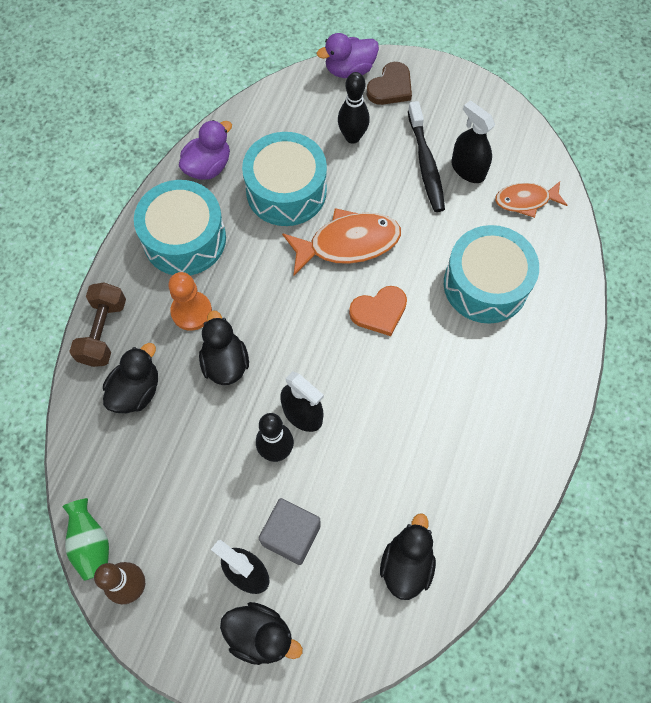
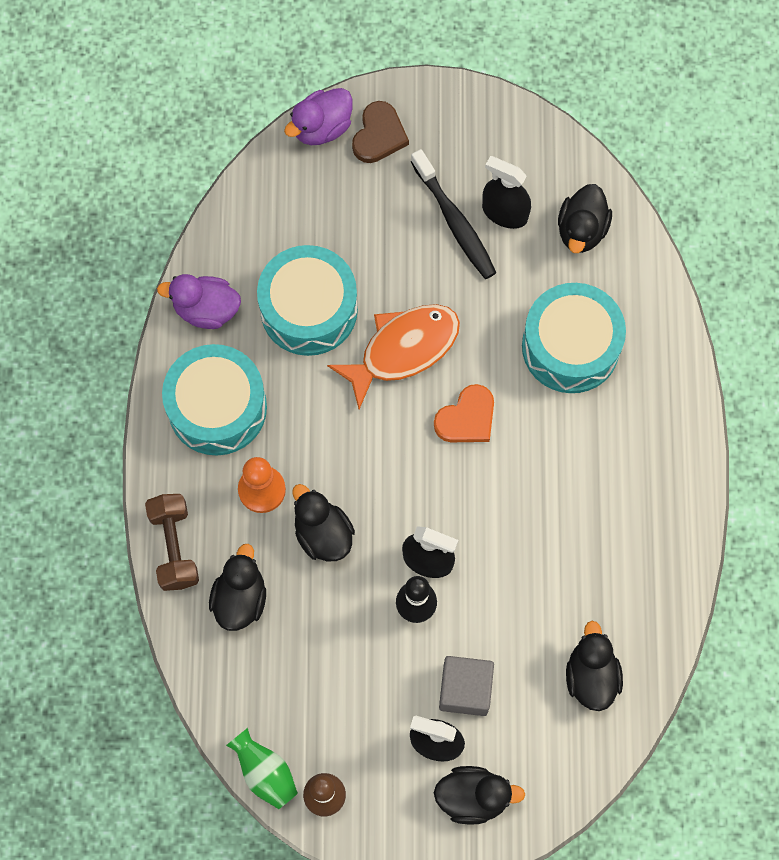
camera: 20 degrees left, 5 degrees up
purple duck [179,120,232,180] -> purple duck turned 105 degrees counterclockwise [157,274,241,329]
black bowling pin [338,72,370,143] -> none
orange fish [495,181,567,218] -> black duck [558,184,612,253]

